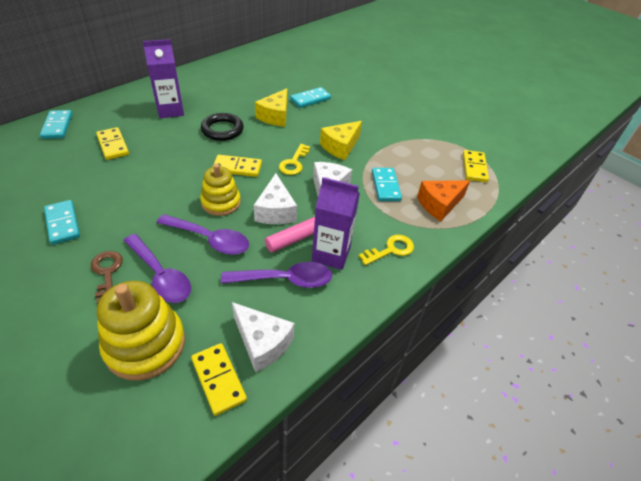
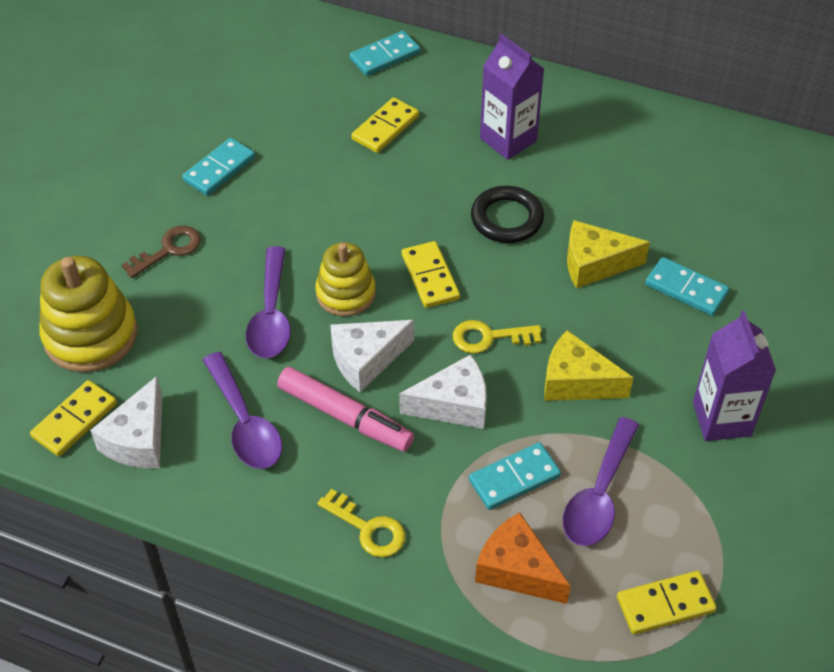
camera: 70 degrees right, 5 degrees up
purple spoon [123,234,191,303] -> purple spoon moved to [563,417,639,546]
purple carton [312,177,360,270] -> purple carton moved to [693,311,776,441]

